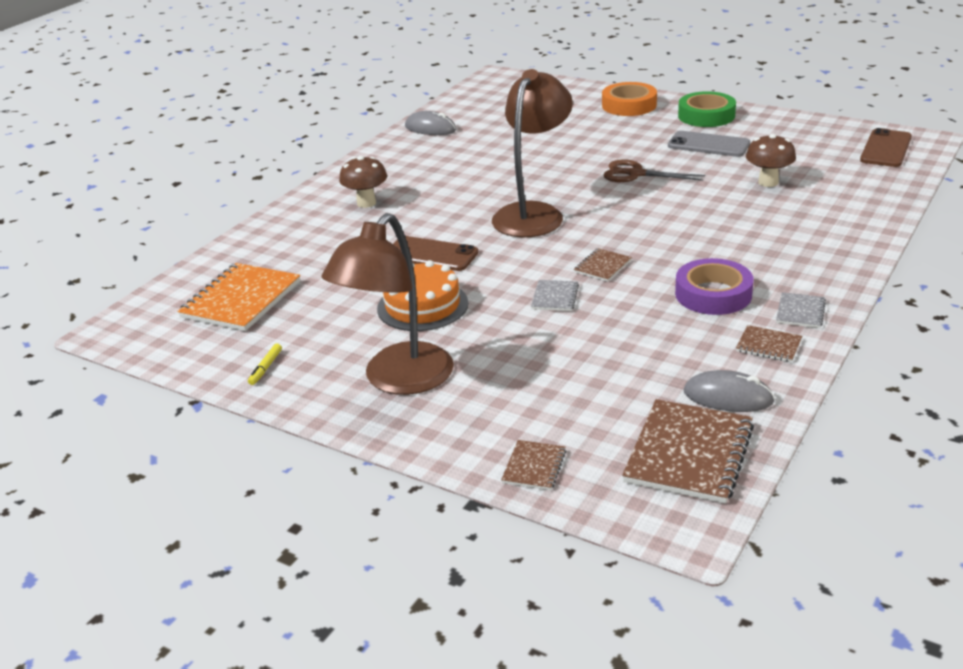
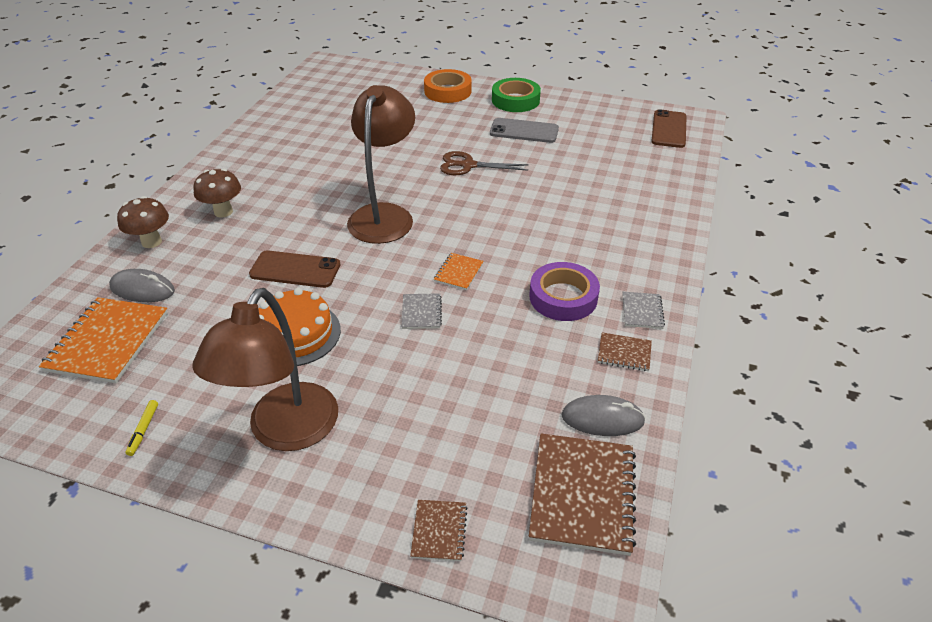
camera: 15 degrees left, 10 degrees up
grey mouse [405,111,456,135] -> grey mouse moved to [109,269,175,302]
brown notebook [574,248,632,282] -> orange notebook [434,253,484,290]
brown mushroom [746,134,796,187] -> brown mushroom moved to [117,196,169,248]

